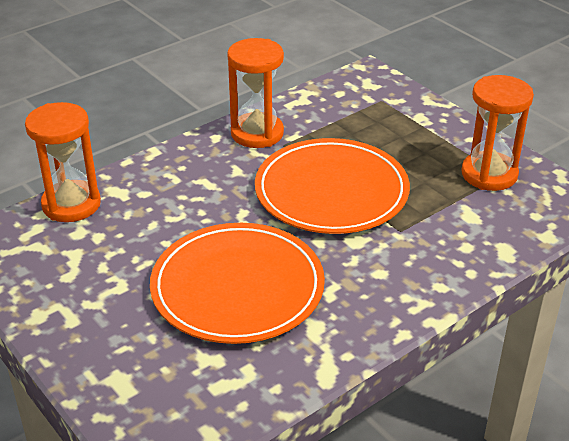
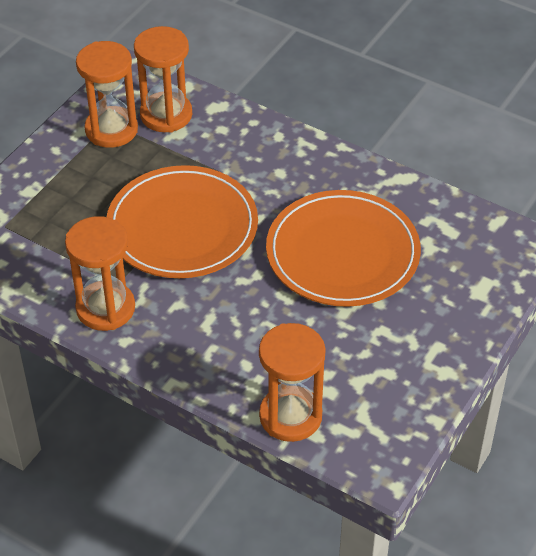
camera: 110 degrees left, 10 degrees up
none -> orange hourglass [134,26,192,133]

